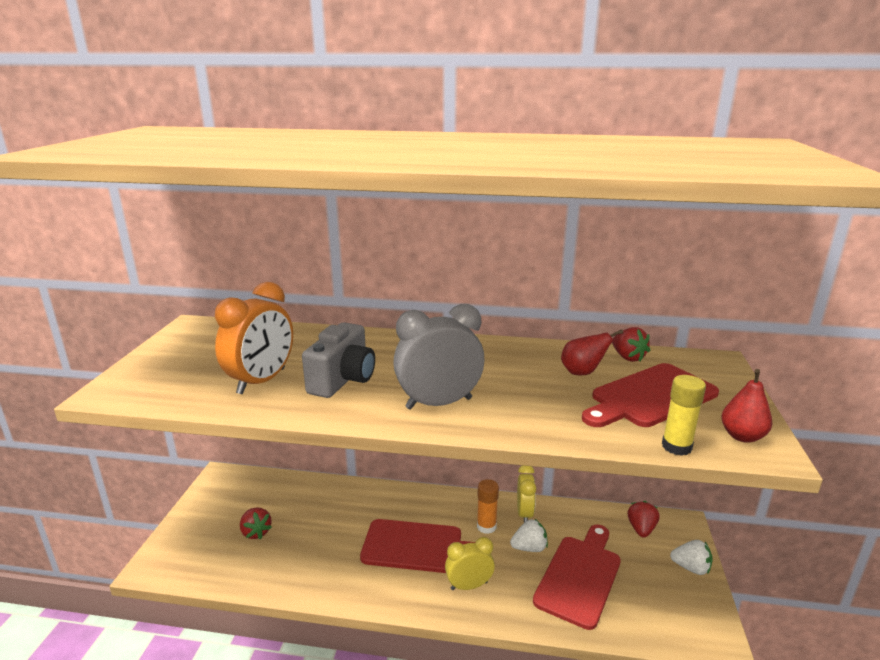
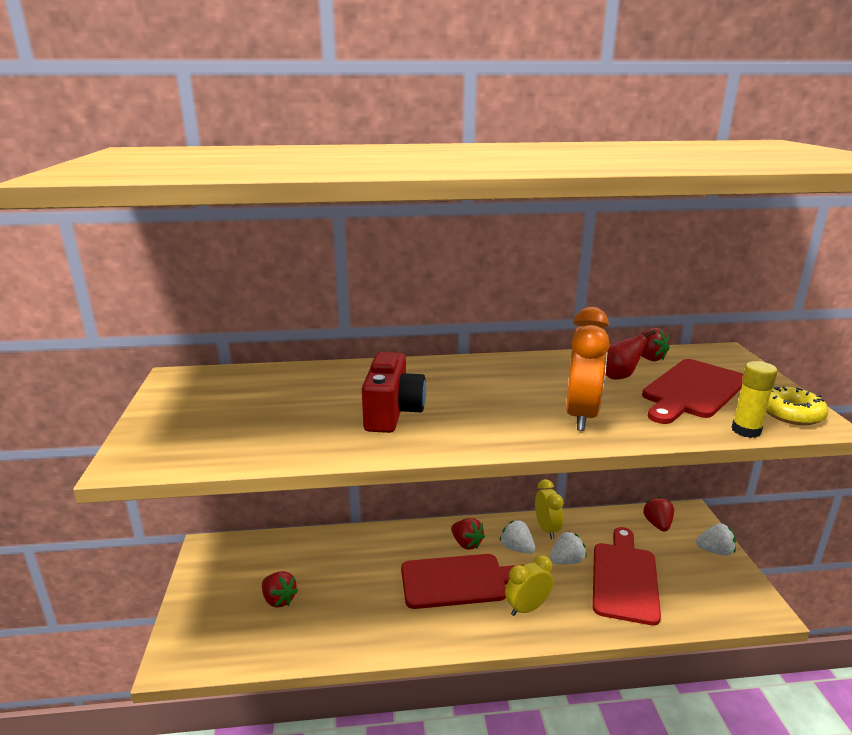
camera: 15 degrees left, 0 degrees up
orange clock [215,282,293,394] -> orange clock moved to [566,307,610,431]
grey camera [302,322,375,398] -> red camera [362,352,426,433]
grey clock [393,304,484,410] -> none
orange glue stick [477,479,499,534] -> white strawberry [500,520,535,554]
red pear [721,369,772,443] -> yellow donut [766,386,828,425]
none -> red strawberry [451,518,485,550]

